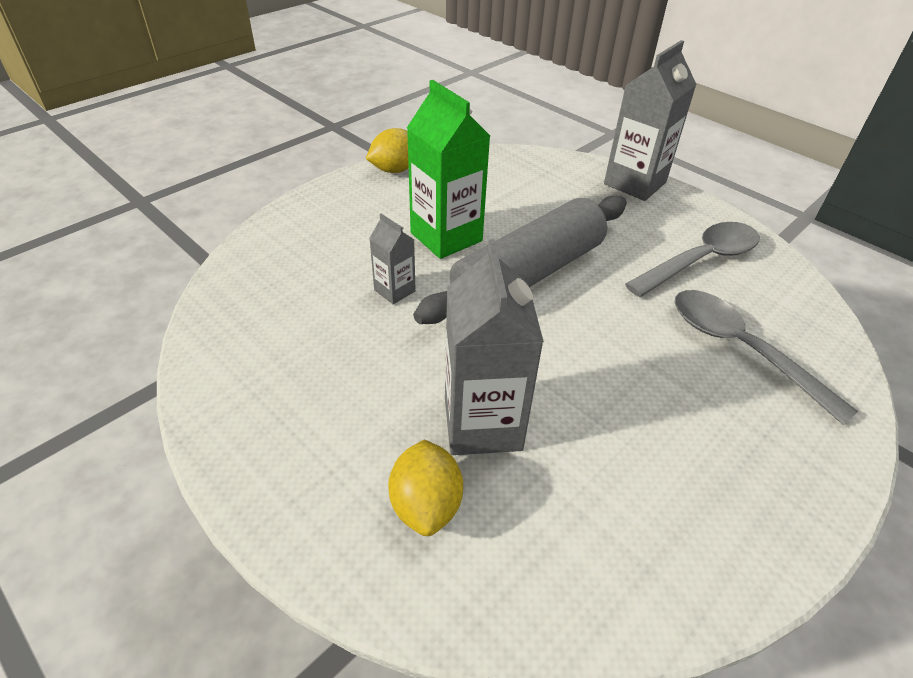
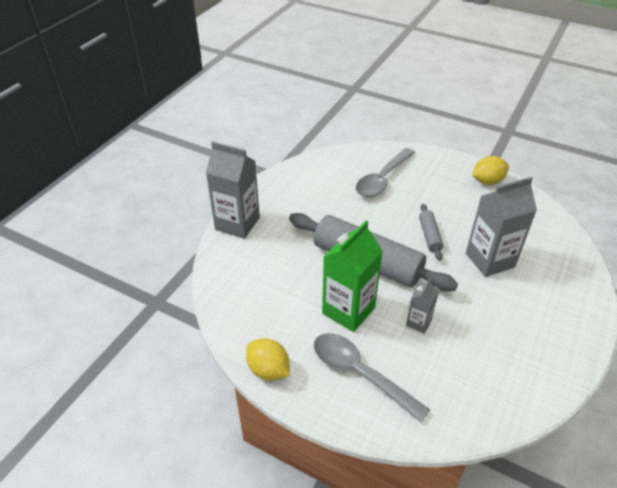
camera: 105 degrees left, 0 degrees up
yellow lemon [388,440,463,536] -> yellow lemon moved to [472,156,509,185]
grey spoon [625,222,760,297] -> grey spoon moved to [314,333,430,422]
none -> grey rolling pin [419,204,444,261]

